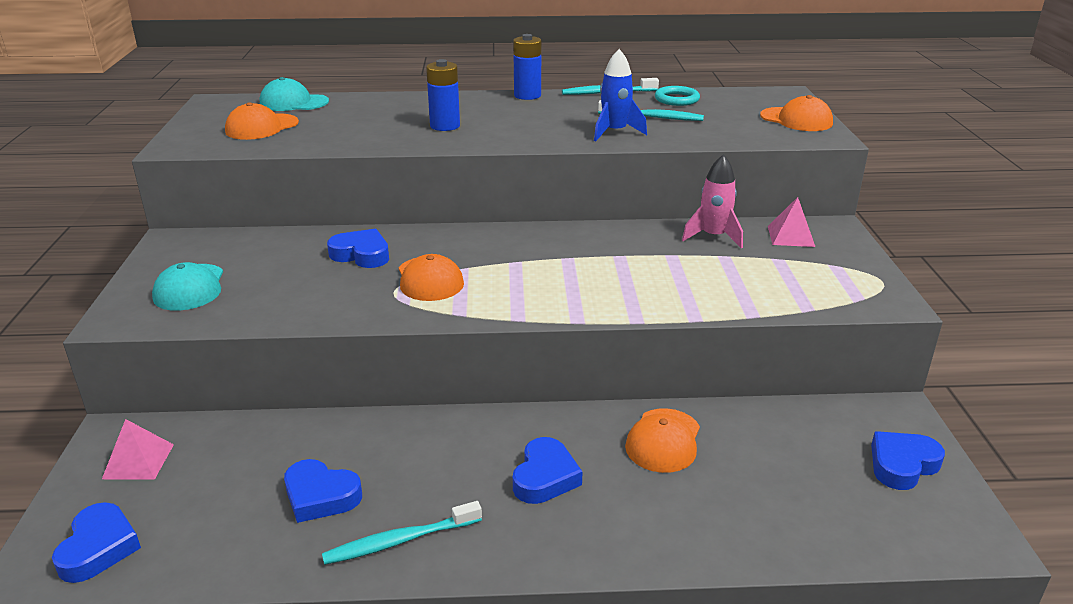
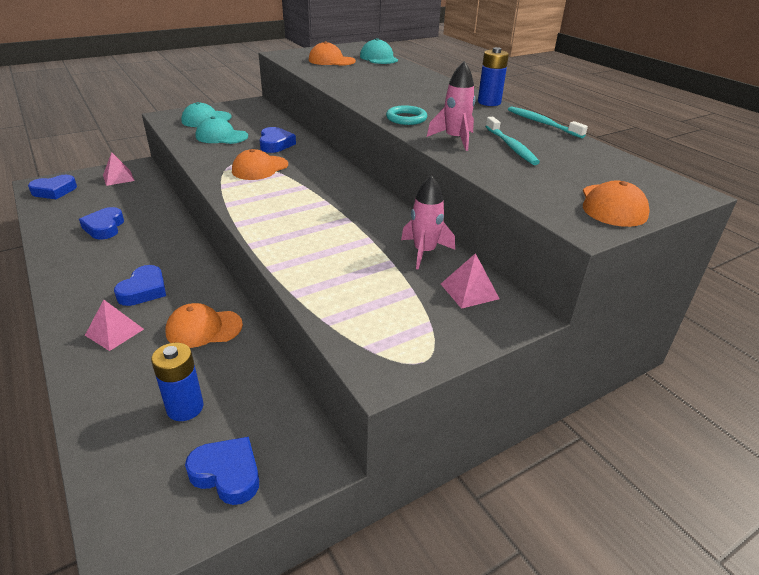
camera: 60 degrees right, 5 degrees up
turquoise toothbrush [322,501,482,565] -> none
blue battery [426,59,460,131] -> blue battery moved to [151,343,203,421]
blue heart [513,437,582,504] -> blue heart turned 60 degrees counterclockwise [114,265,166,306]
blue rocket [594,49,647,141] -> pink rocket [427,61,476,151]
turquoise ring [655,86,700,106] -> turquoise ring moved to [386,105,427,125]
none -> pink pyramid [85,300,144,351]
none -> turquoise cap [196,116,248,144]

